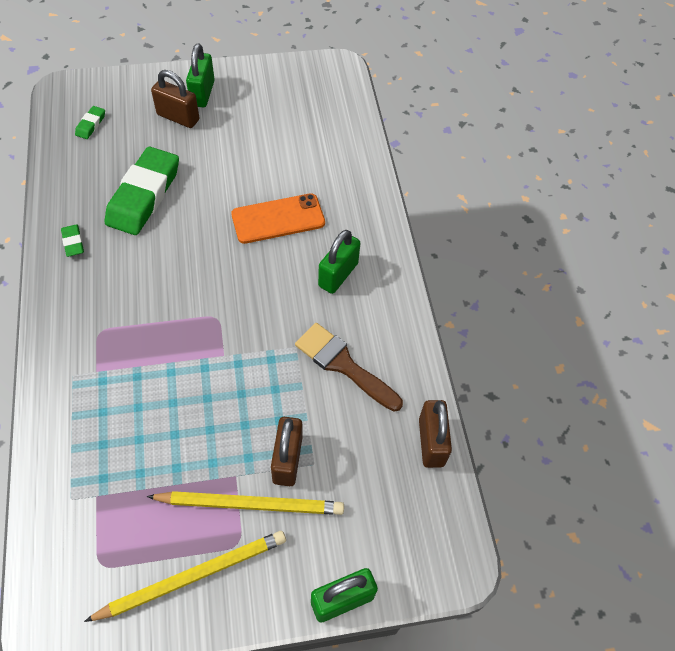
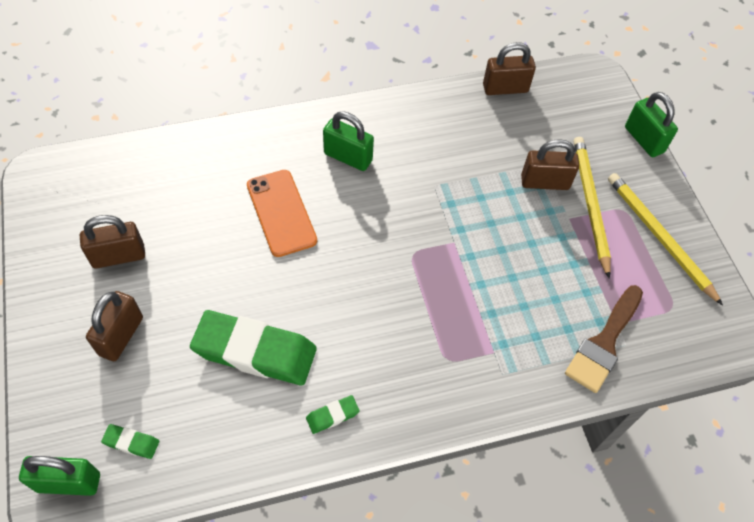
camera: 95 degrees left, 0 degrees up
green padlock [186,44,215,107] -> green padlock moved to [19,456,100,496]
brown brush [295,323,403,412] -> brown brush moved to [565,285,643,393]
none -> brown padlock [80,215,145,269]

